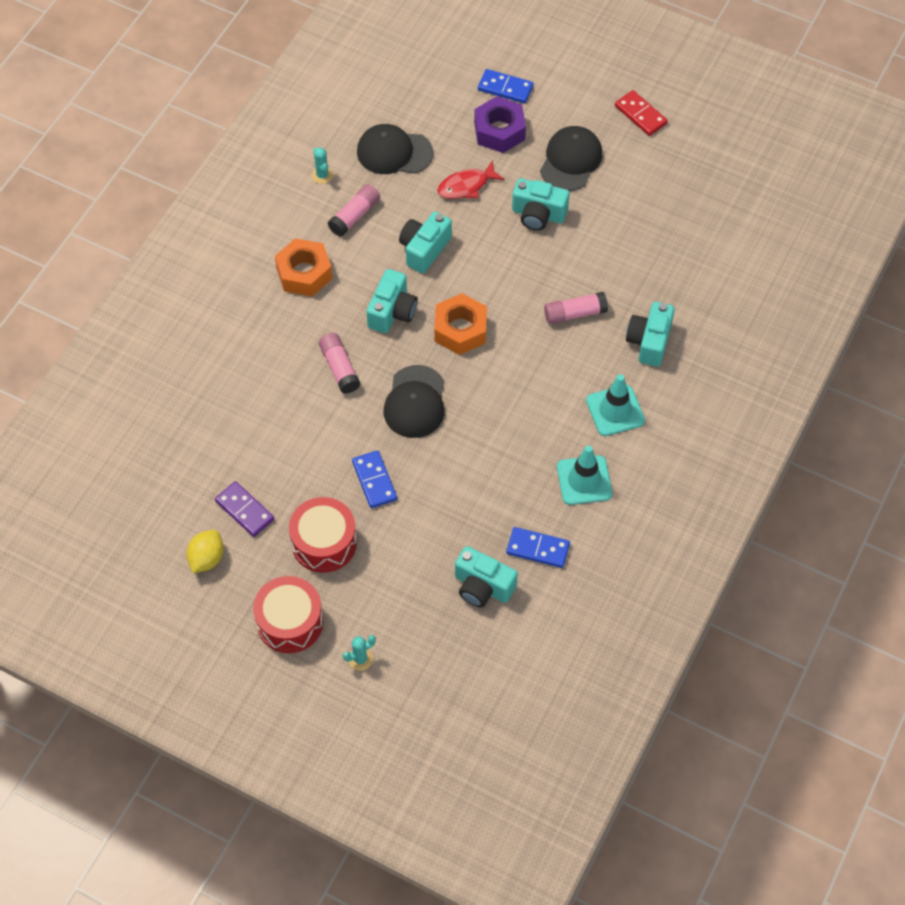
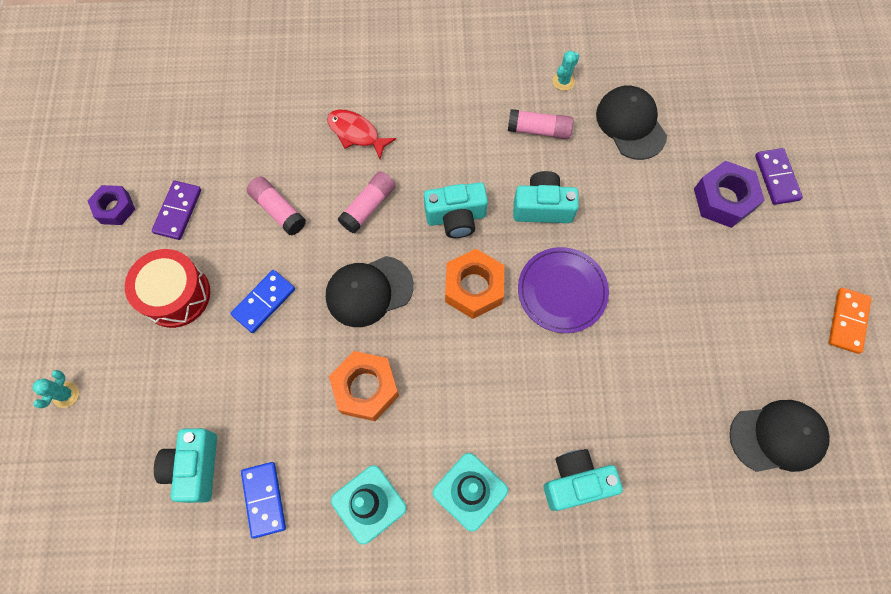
camera: 60 degrees right, 10 degrees up
yellow lemon [186,530,224,573] -> purple nut [88,185,135,225]
red drum [253,576,323,653] -> none
orange nut [275,238,332,297] -> orange nut moved to [329,351,399,421]
turquoise cactus [343,635,376,671] -> turquoise cactus turned 75 degrees clockwise [33,370,79,408]
red fish [437,161,505,199] -> red fish moved to [327,109,396,159]
blue domino [478,69,533,103] -> purple domino [755,148,803,205]
turquoise camera [512,178,569,231] -> none
black cap [540,126,603,191] -> black cap moved to [729,400,830,472]
pink glue stick [544,292,608,325] -> pink glue stick moved to [247,176,306,235]
red domino [615,90,668,136] -> orange domino [829,288,872,354]
none -> purple plate [518,247,609,333]

